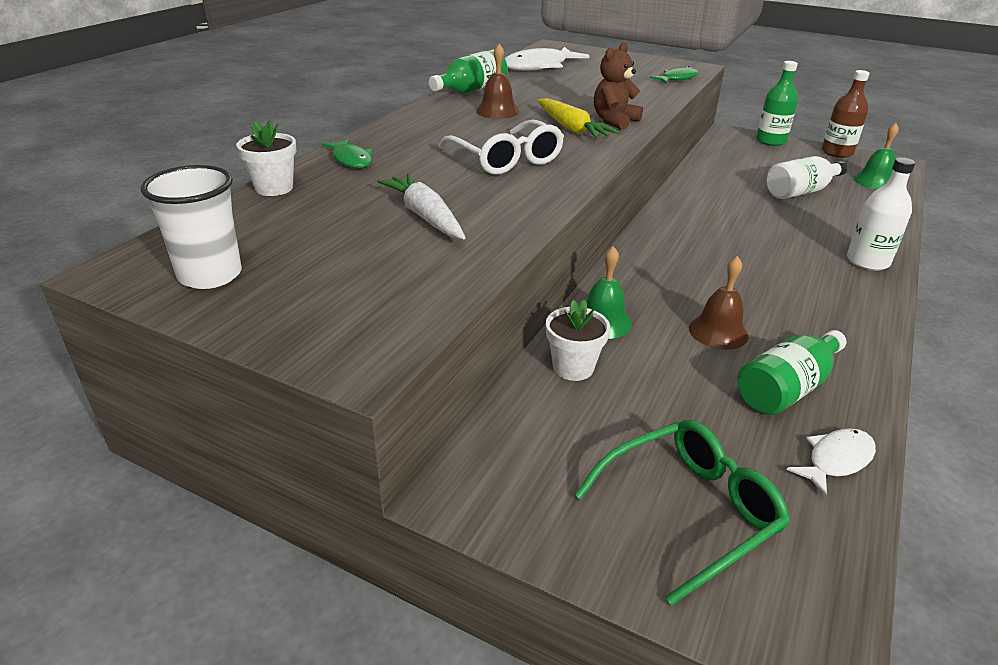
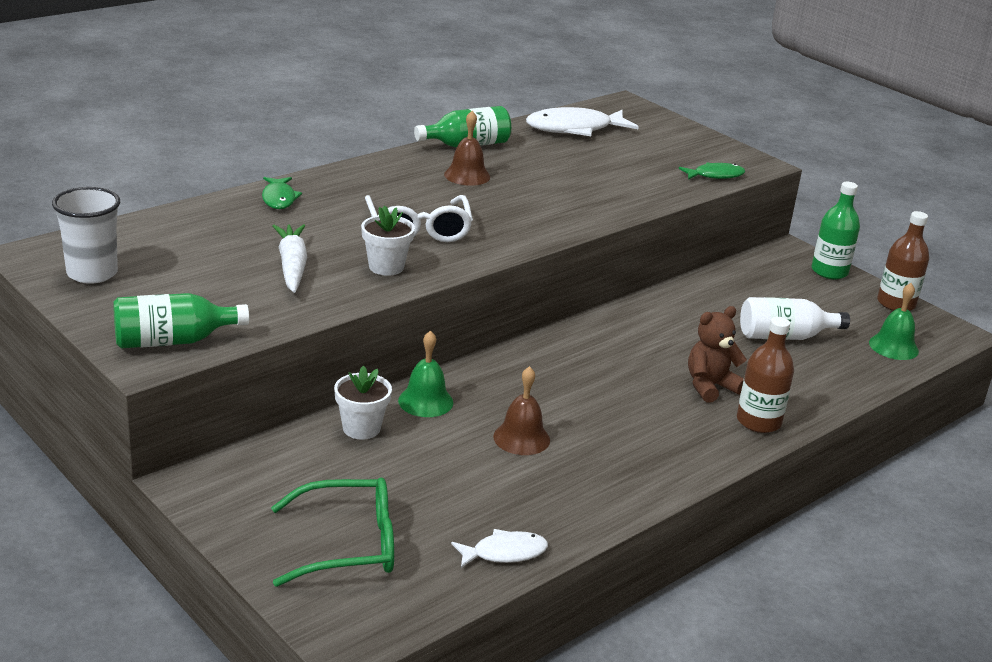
camera: 20 degrees right, 5 degrees down
white flower pot [236,120,297,196] -> white flower pot moved to [361,205,415,276]
yellow carrot [537,98,620,139] -> none
brown teddy bear [594,43,643,130] -> brown teddy bear moved to [688,306,747,403]
green bottle [737,330,846,415] -> green bottle moved to [113,293,249,348]
white bottle [847,158,915,271] -> brown bottle [737,317,794,433]

